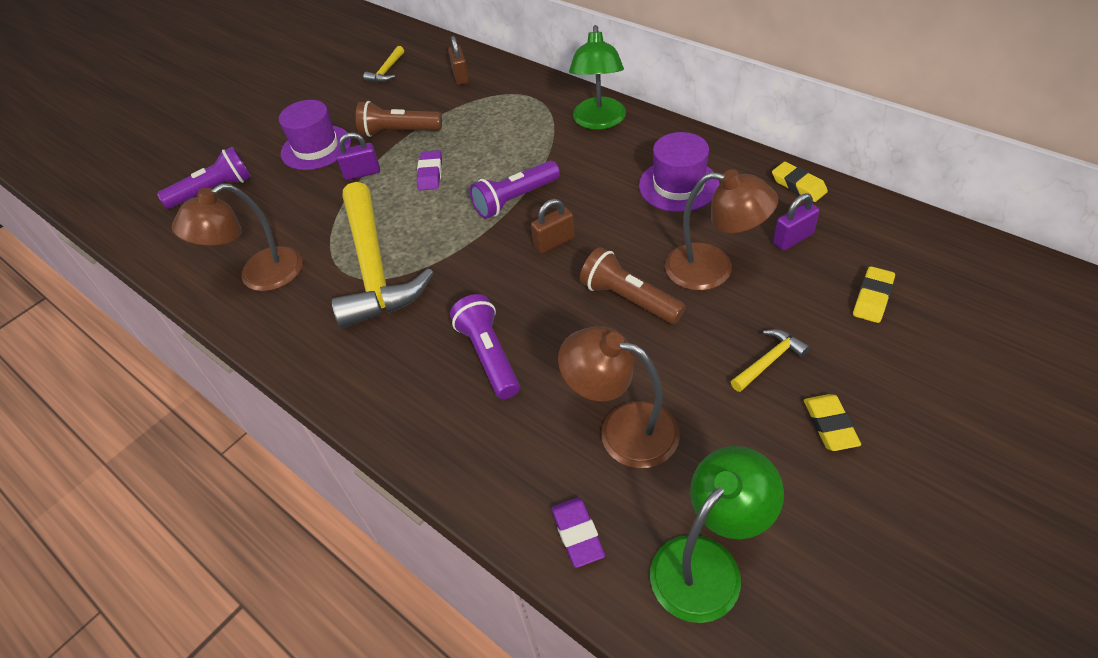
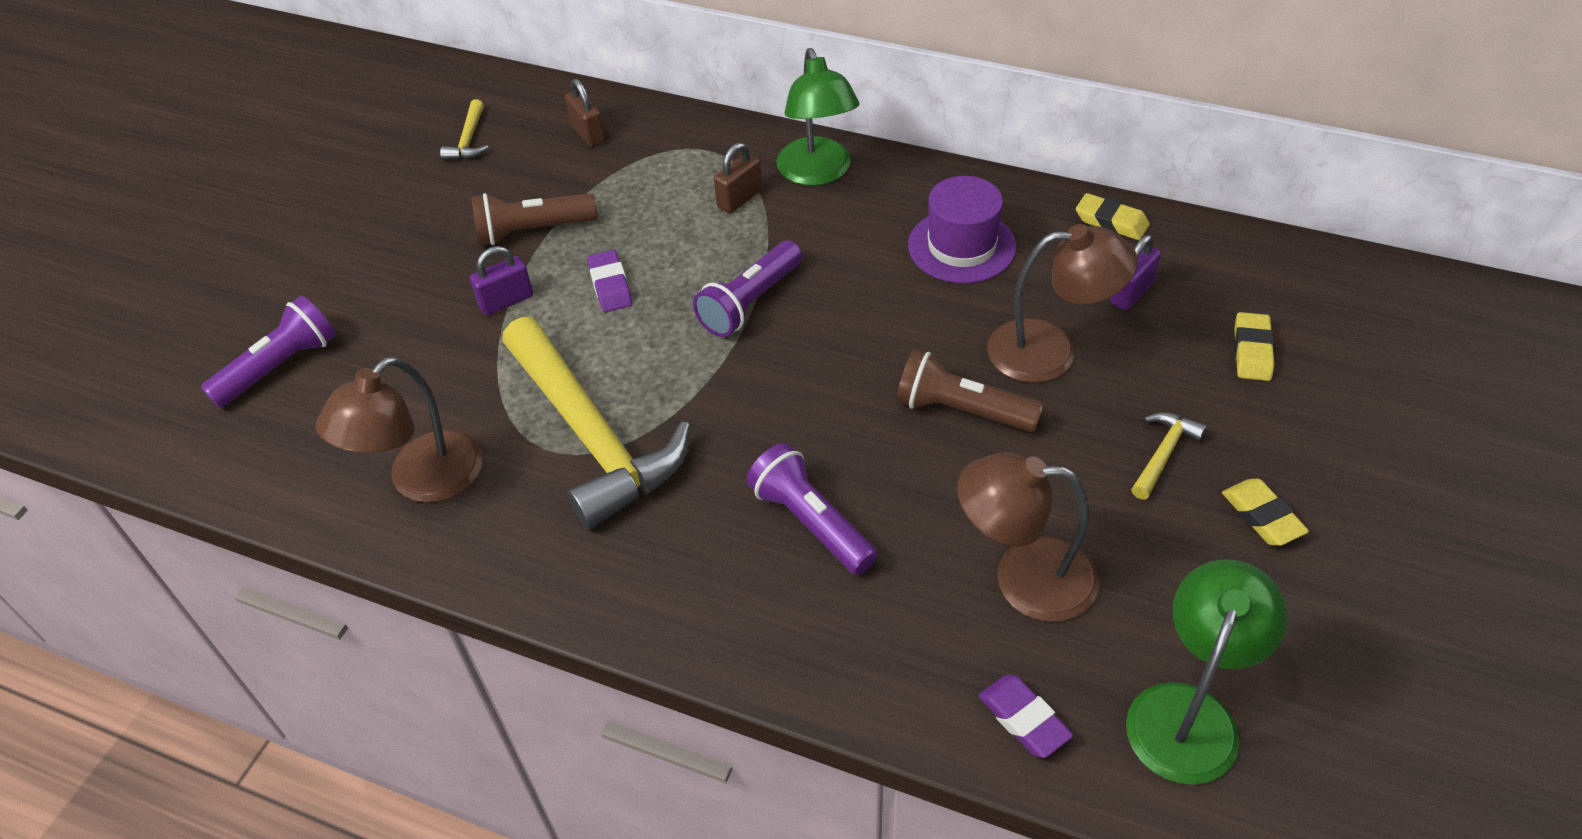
camera: 20 degrees left, 0 degrees up
purple hat [279,100,351,170] -> none
brown padlock [531,199,575,253] -> brown padlock moved to [714,143,762,214]

